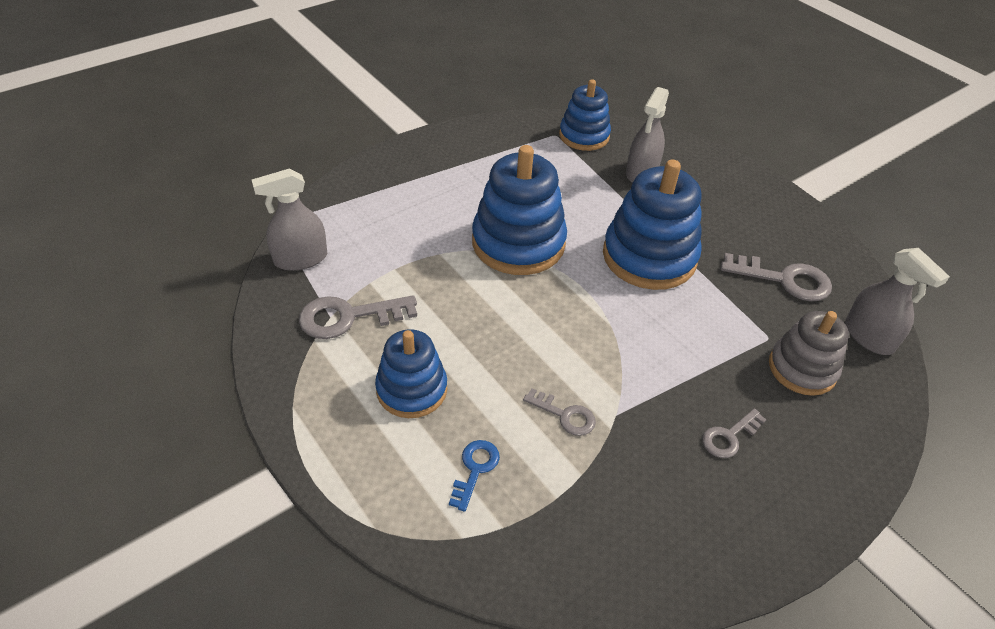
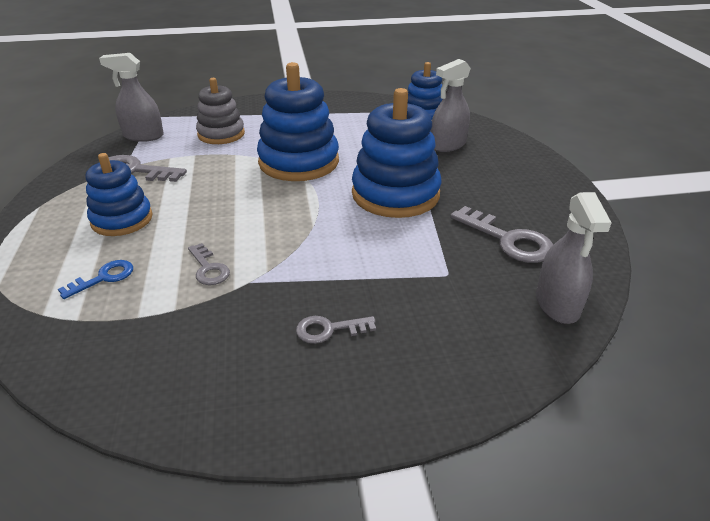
camera: 30 degrees right, 10 degrees down
grey stacking toy [769,311,849,396] -> grey stacking toy moved to [196,78,245,144]

